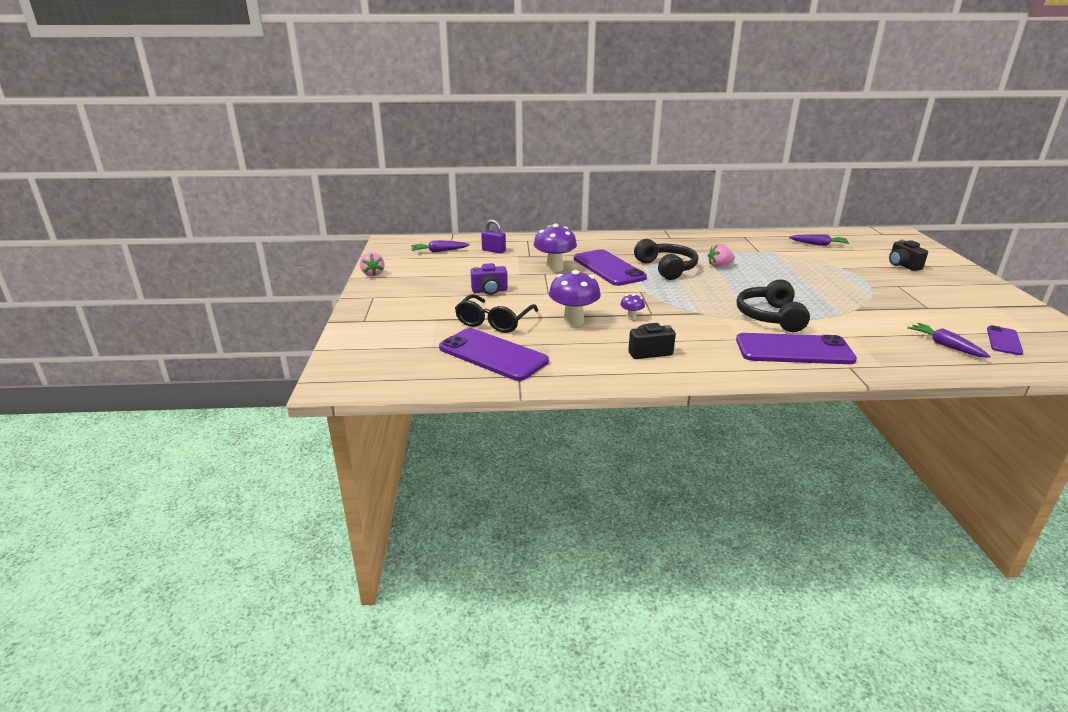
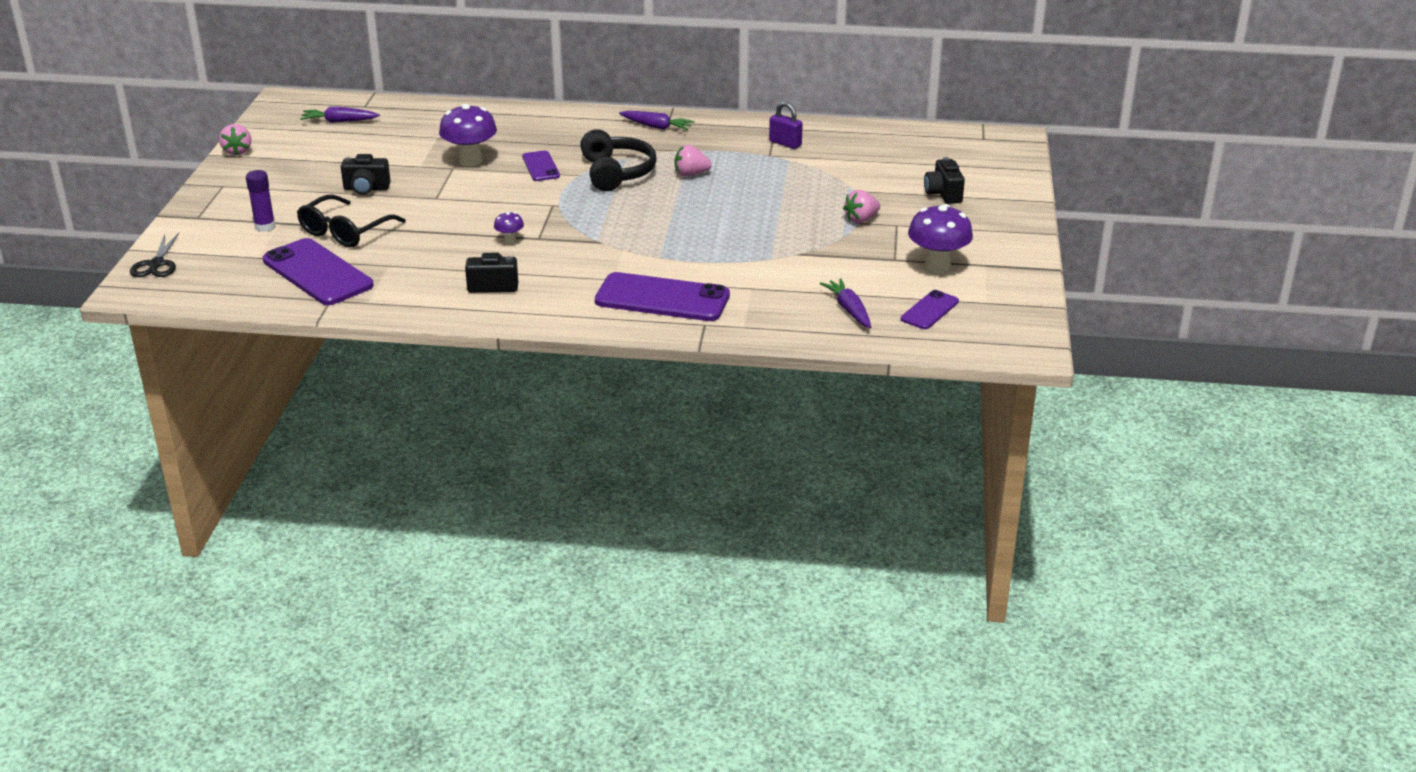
camera: 10 degrees right, 5 degrees up
purple camera [471,263,508,295] -> black camera [341,154,391,195]
purple padlock [481,220,506,254] -> purple padlock moved to [769,102,803,149]
purple mushroom [549,270,601,326] -> purple mushroom moved to [908,204,973,274]
purple phone [574,249,647,286] -> purple phone [522,151,560,181], size x0.53
black headphones [737,279,810,332] -> none
purple carrot [789,234,850,246] -> purple carrot moved to [619,111,695,130]
none -> black scissors [130,233,179,277]
none -> purple glue stick [246,170,275,232]
none -> pink strawberry [843,190,880,223]

